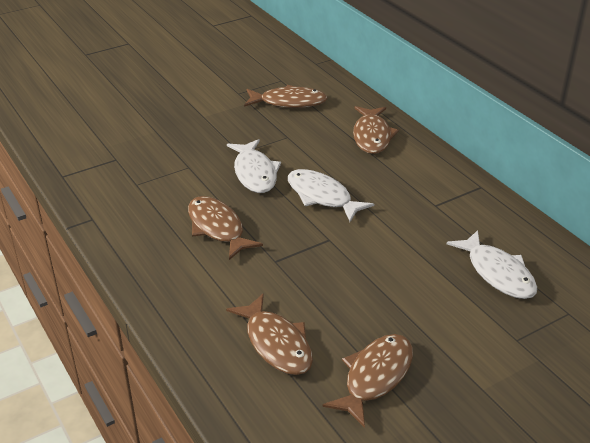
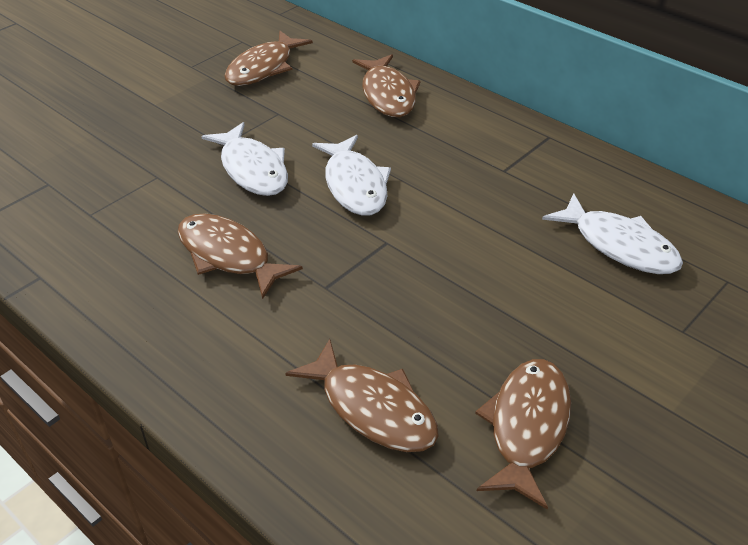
camera: 15 degrees left, 5 degrees up
brown fish [244,85,328,108] -> brown fish turned 135 degrees clockwise [224,31,313,86]
white fish [288,169,374,222] -> white fish turned 135 degrees counterclockwise [312,135,391,216]

